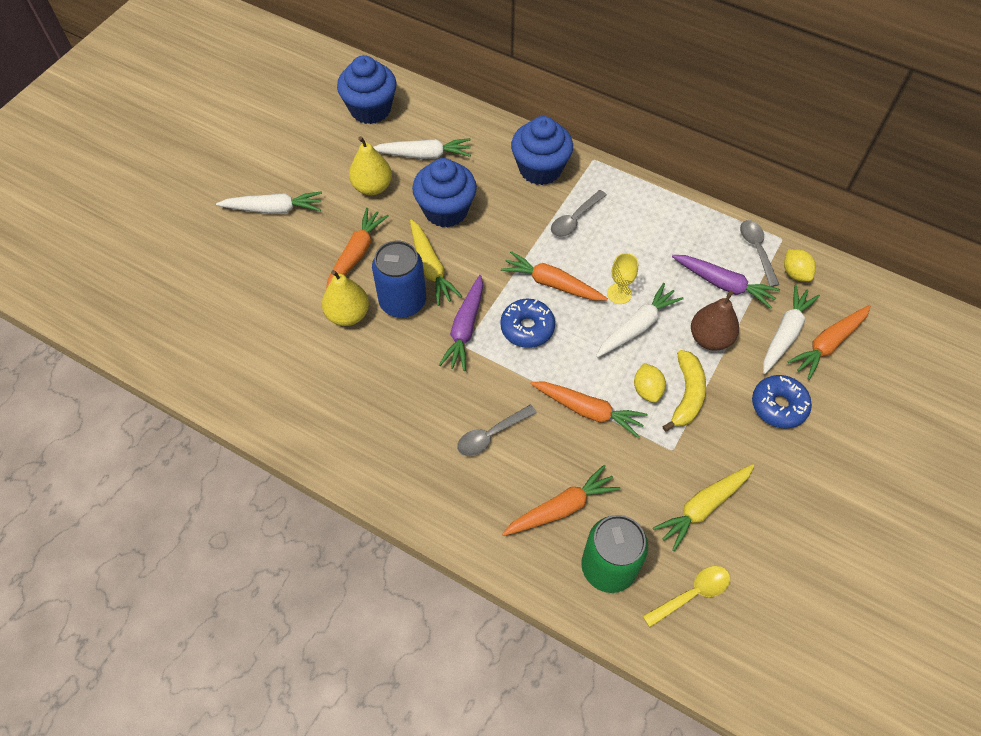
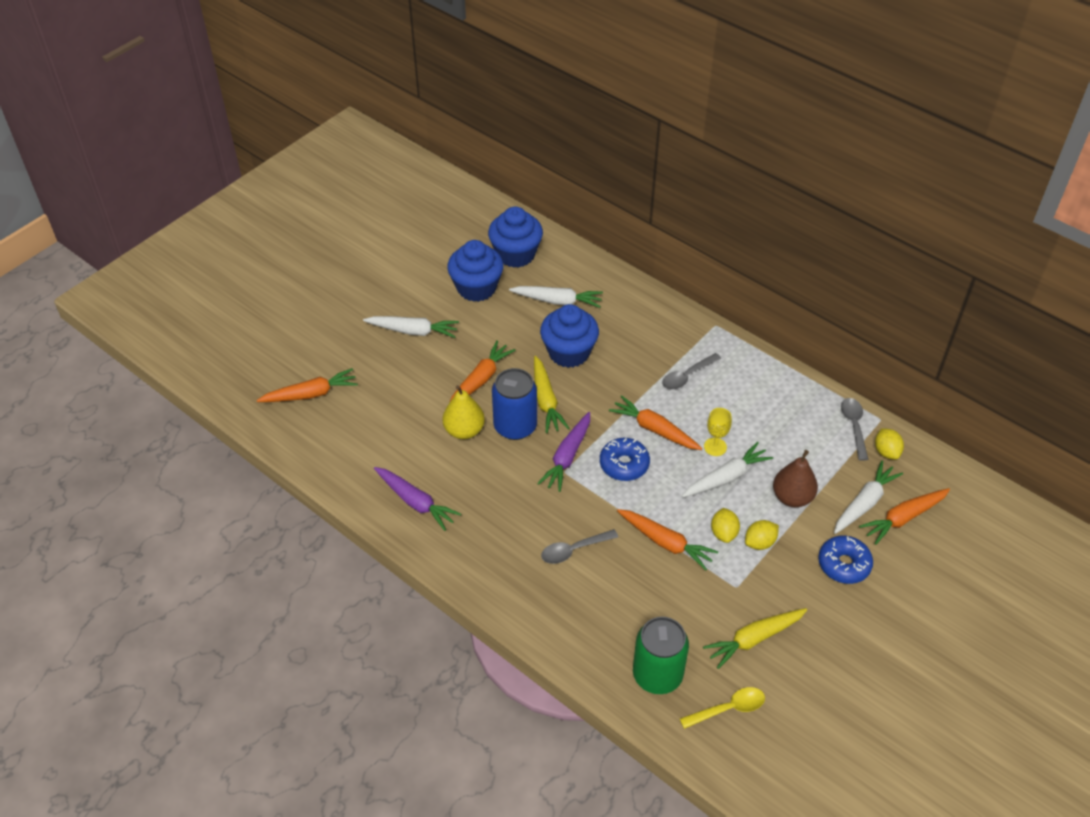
camera: 10 degrees right, 10 degrees down
yellow pear [349,136,392,195] -> none
orange carrot [502,465,620,536] -> orange carrot moved to [257,368,358,402]
blue cupcake [511,116,573,185] -> blue cupcake moved to [447,240,504,302]
yellow banana [662,350,706,432] -> yellow lemon [745,520,779,550]
purple carrot [672,255,780,309] -> purple carrot moved to [374,467,461,531]

